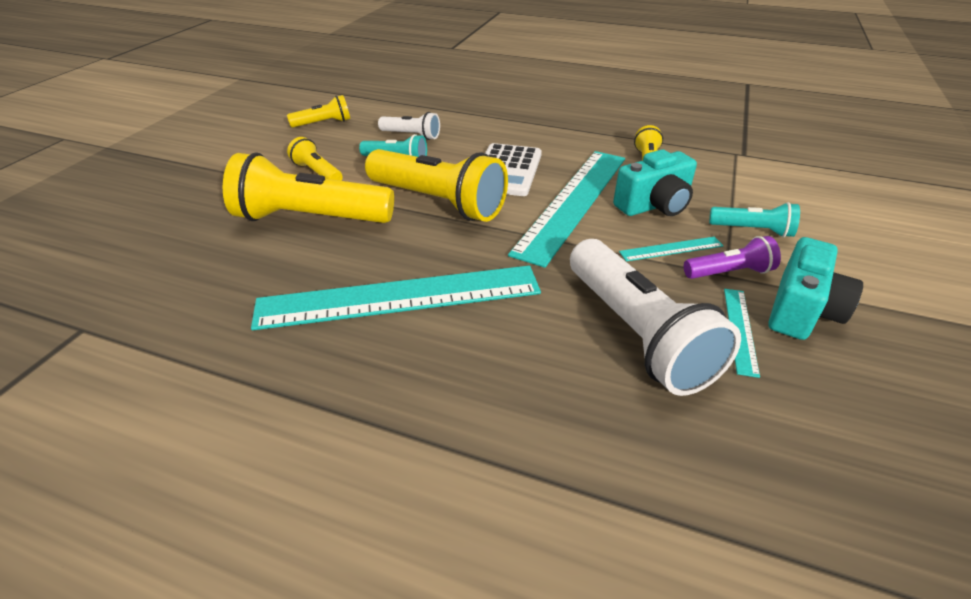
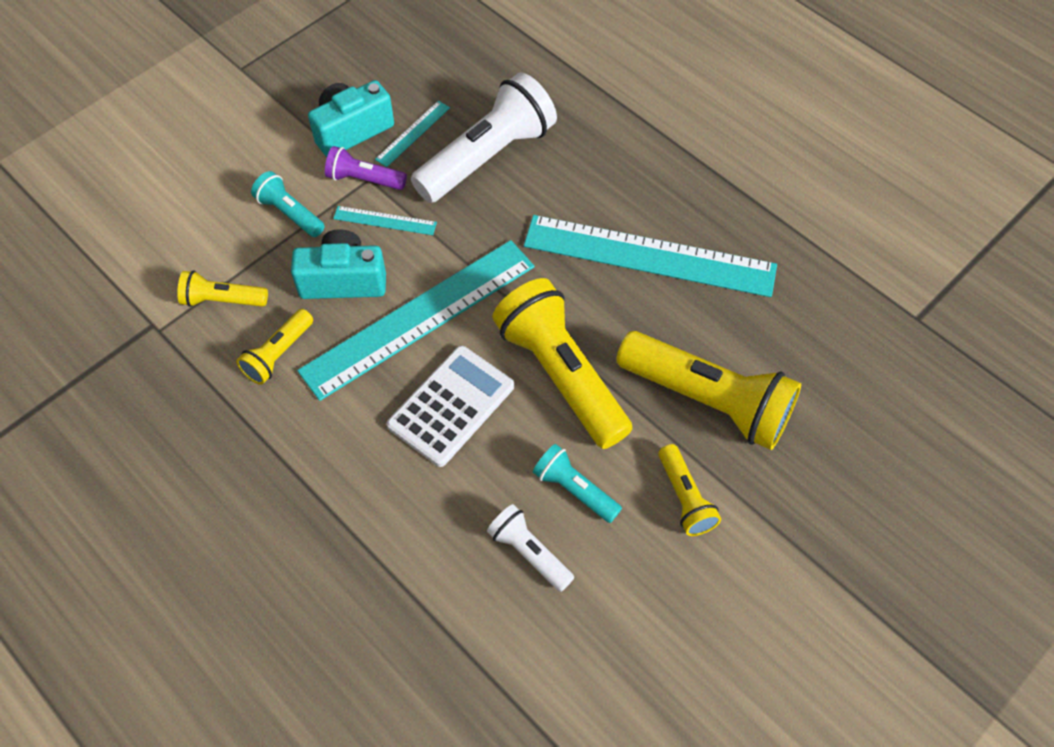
camera: 155 degrees left, 20 degrees up
yellow flashlight [287,95,350,128] -> yellow flashlight moved to [177,270,268,307]
white flashlight [570,239,741,396] -> white flashlight turned 45 degrees clockwise [411,72,557,203]

